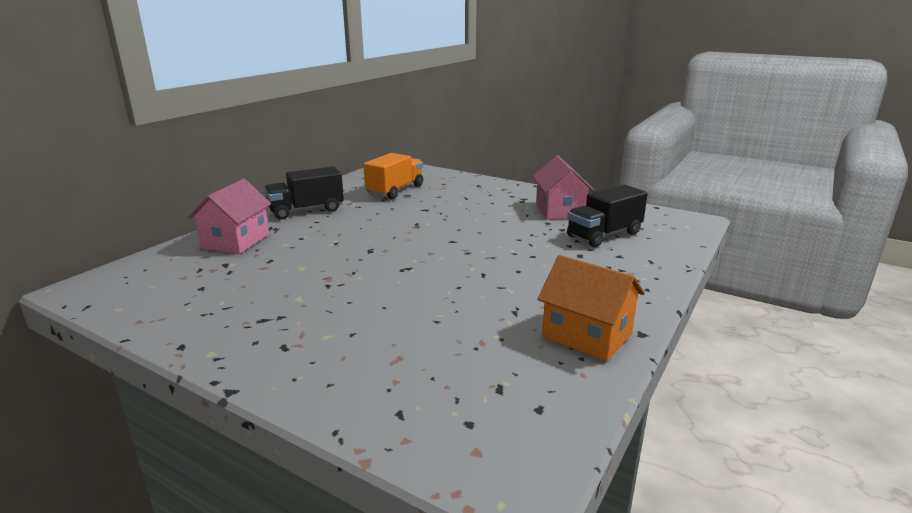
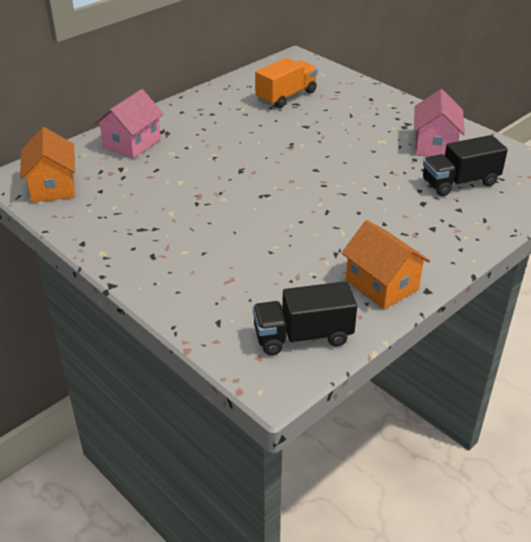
camera: 15 degrees right, 15 degrees up
black truck [264,166,344,220] -> black truck moved to [253,281,357,355]
none -> orange house [20,127,75,202]

